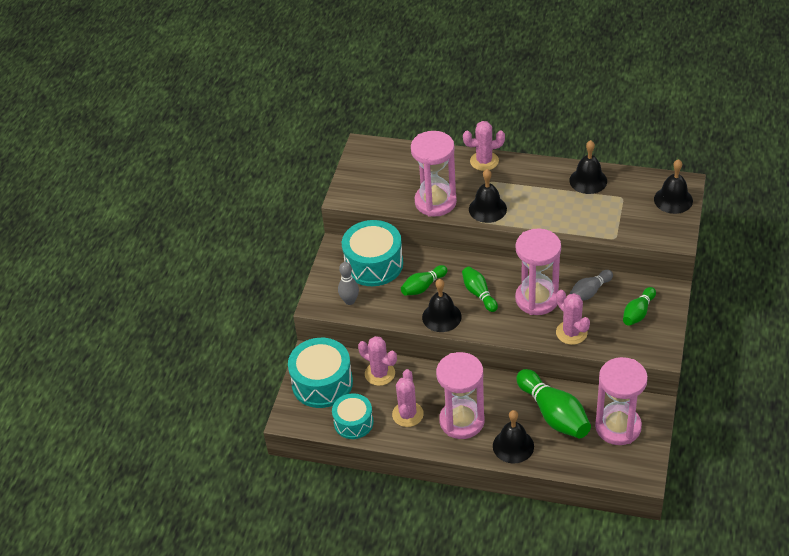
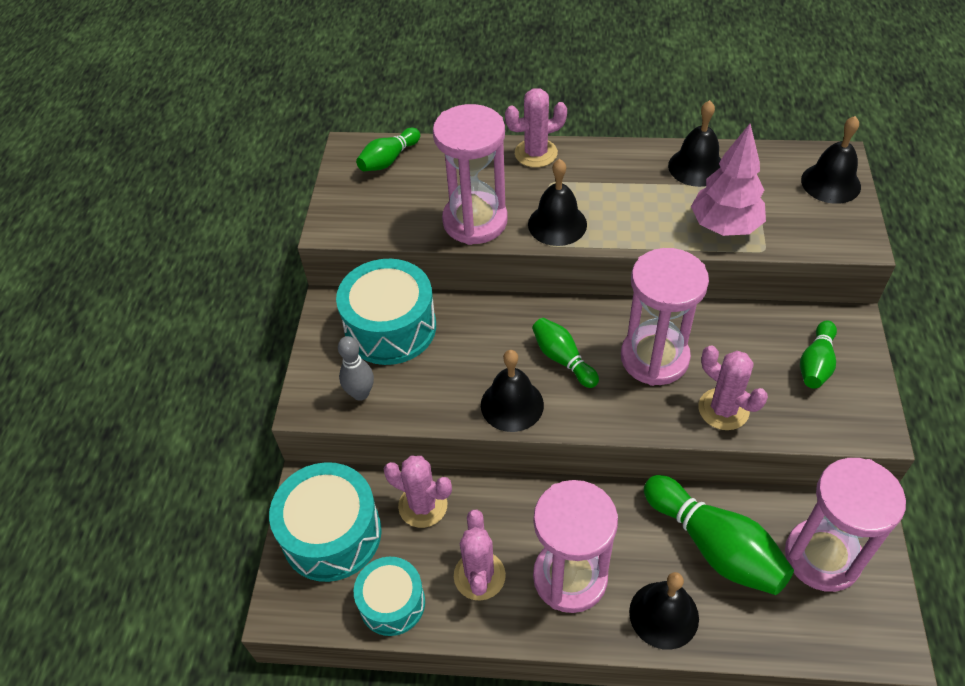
camera: 10 degrees left, 5 degrees up
green bowling pin [401,265,448,296] -> green bowling pin moved to [356,128,420,171]
grey bowling pin [569,270,613,301] -> none
none -> pink tree [691,124,766,236]

